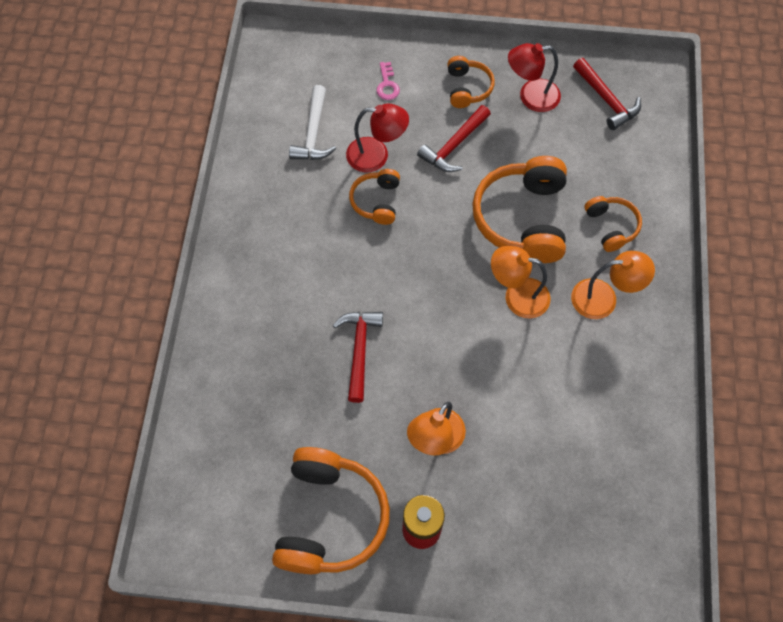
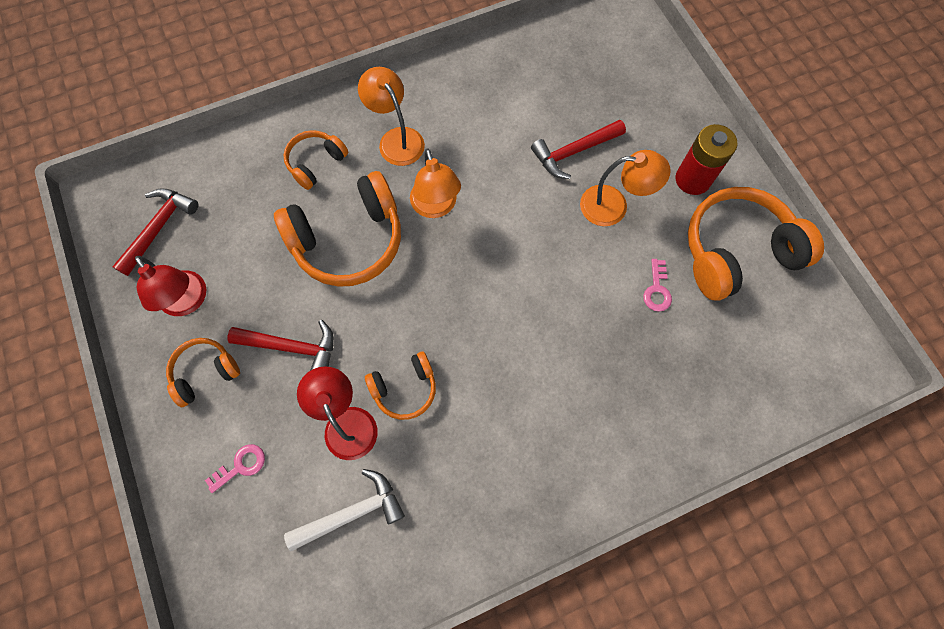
camera: 120 degrees left, 5 degrees up
red hammer [332,312,383,403] -> red hammer moved to [531,120,626,179]
none -> pink key [643,259,672,312]

